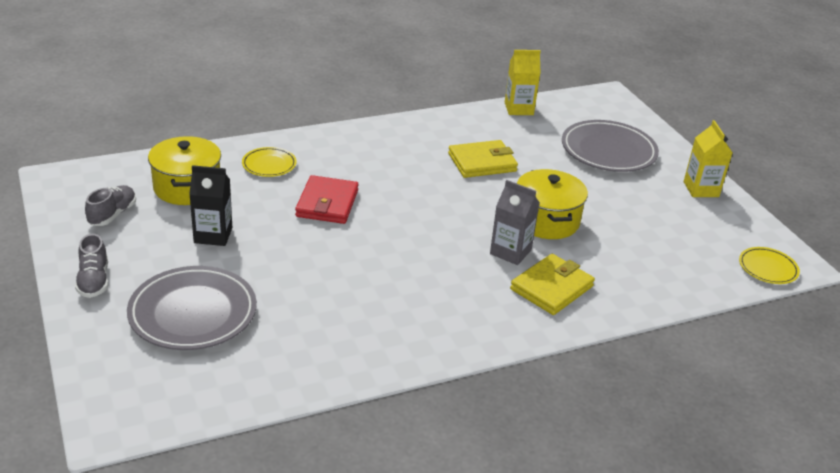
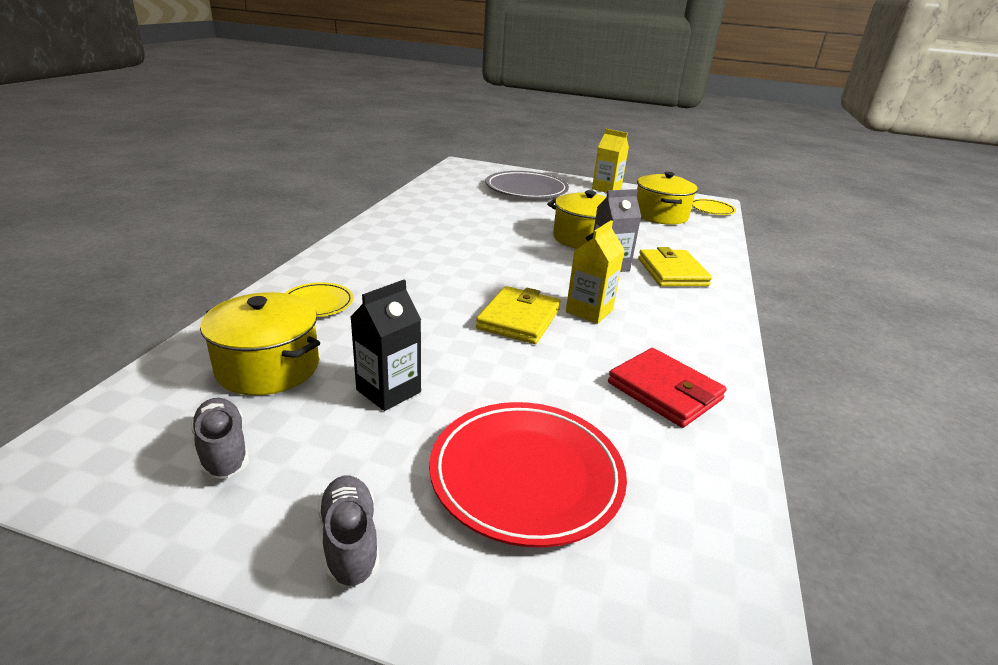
camera: 50 degrees left, 5 degrees down
grey shoe [75,234,108,298] -> grey shoe turned 135 degrees counterclockwise [318,476,380,588]
grey plate [127,266,257,350] -> red plate [429,402,627,548]
red wallet [295,175,359,224] -> red wallet moved to [608,348,727,428]
yellow wallet [448,140,518,178] -> yellow wallet moved to [476,286,561,344]
yellow carton [505,50,541,115] -> yellow carton moved to [566,220,625,324]
none -> yellow pot [637,172,698,225]

